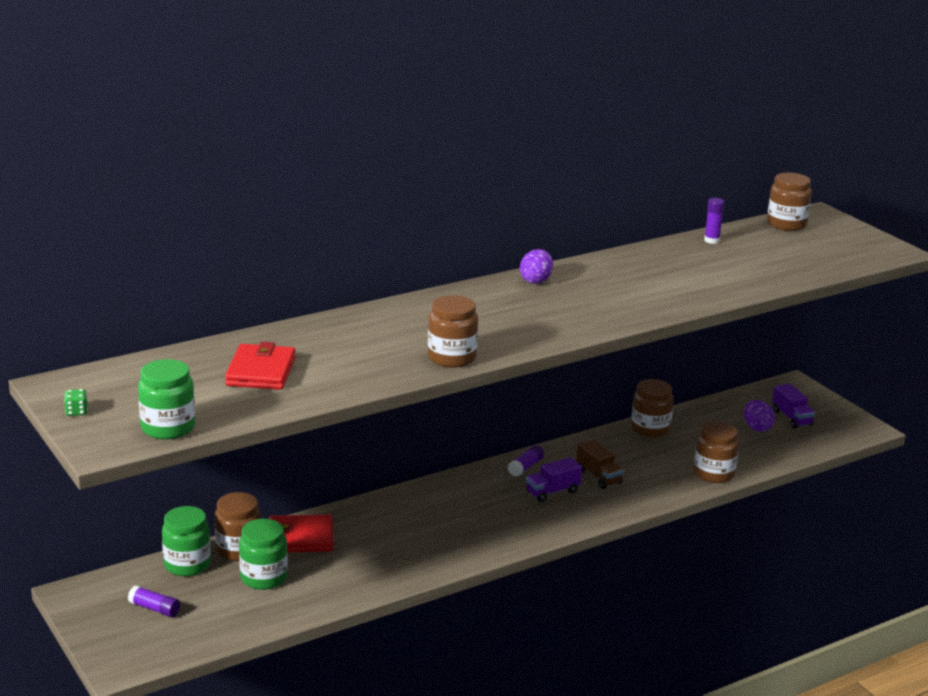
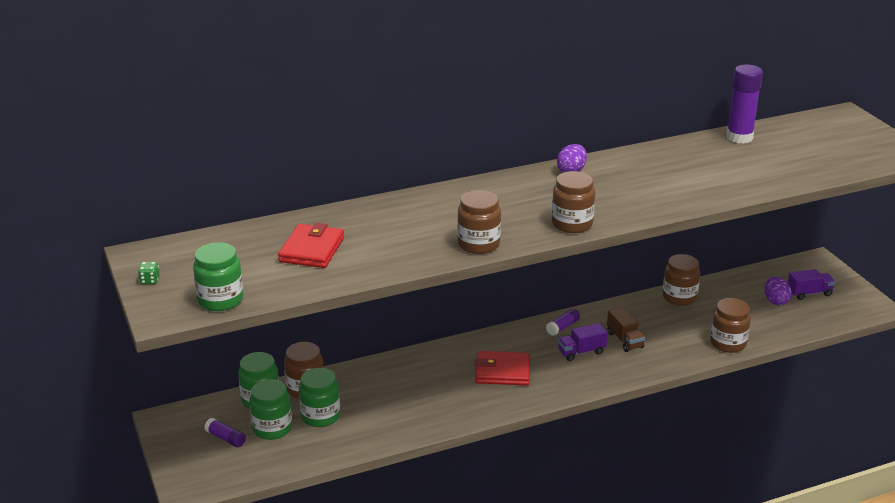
camera: 10 degrees right, 5 degrees up
red wallet [269,514,334,553] -> red wallet moved to [475,351,530,385]
purple glue stick [704,198,725,244] -> purple glue stick [726,64,763,144], size x1.91
brown jar [767,173,812,231] -> brown jar moved to [552,171,595,233]
purple truck [772,383,815,429] -> purple truck turned 90 degrees counterclockwise [788,269,835,300]
none -> green jar [249,379,292,440]

